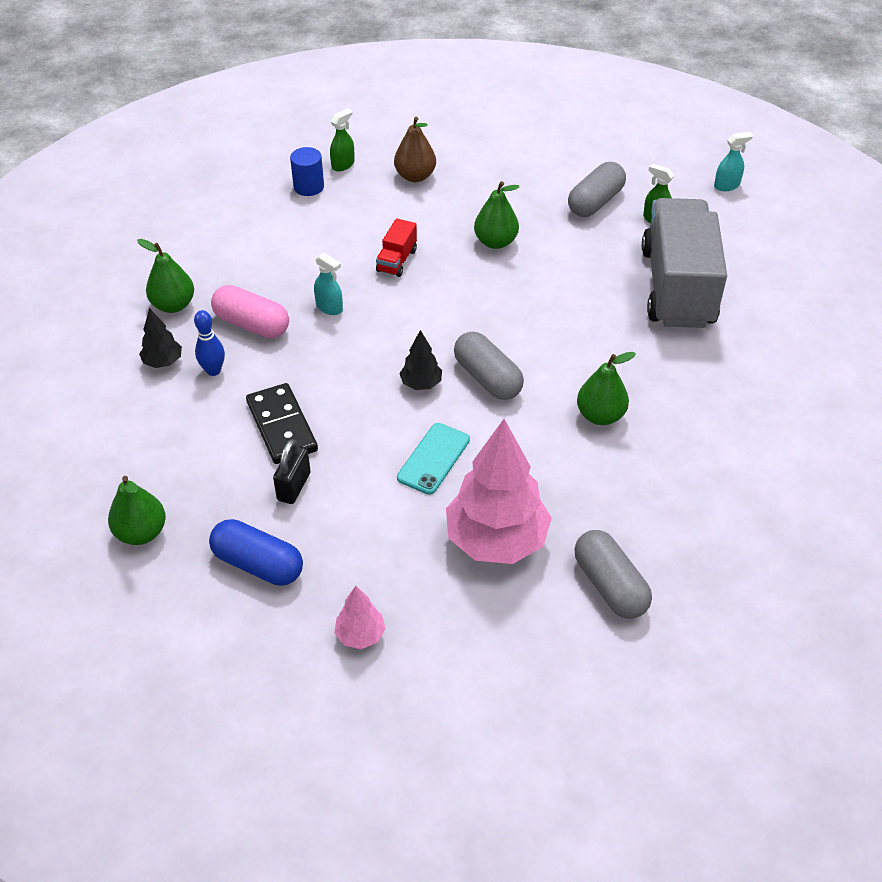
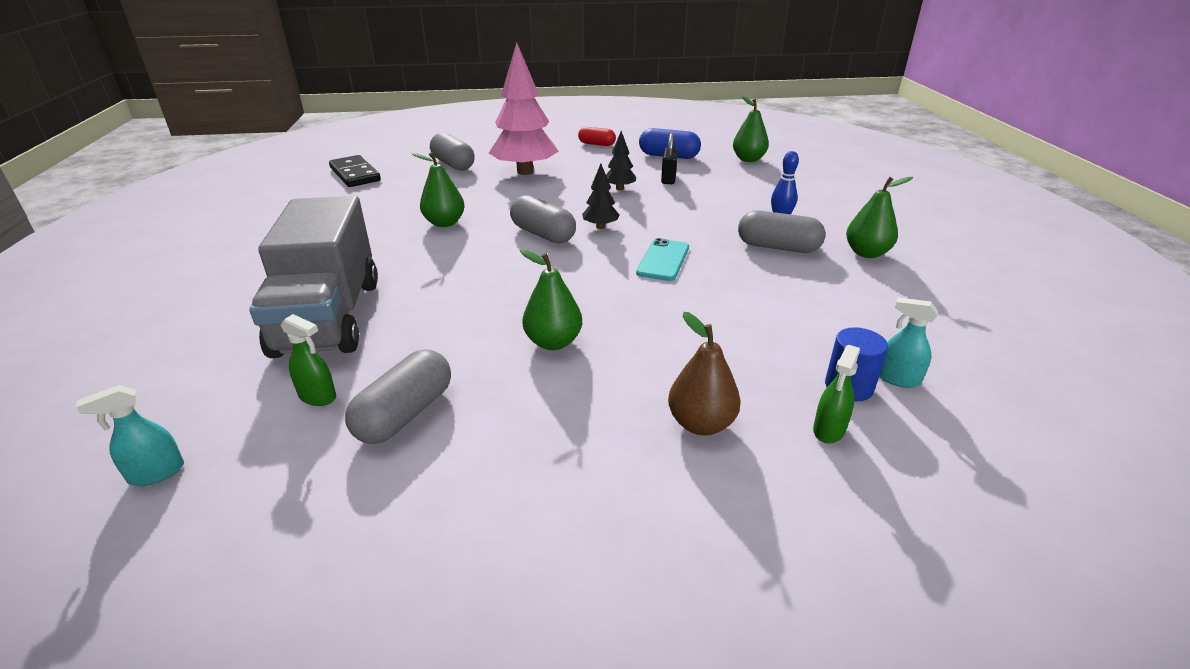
camera: 170 degrees right, 15 degrees down
black tree [139,308,182,368] -> black tree moved to [606,131,636,190]
pink capsule [211,285,289,338] -> grey capsule [738,210,825,253]
black domino [246,383,318,464] -> black domino moved to [329,155,381,187]
turquoise spray bottle [314,253,343,315] -> turquoise spray bottle moved to [879,298,938,388]
pink tree [334,586,386,649] -> red capsule [578,127,616,146]
red truck [376,218,417,277] -> none
turquoise phone [397,423,470,495] -> turquoise phone moved to [636,238,689,281]

